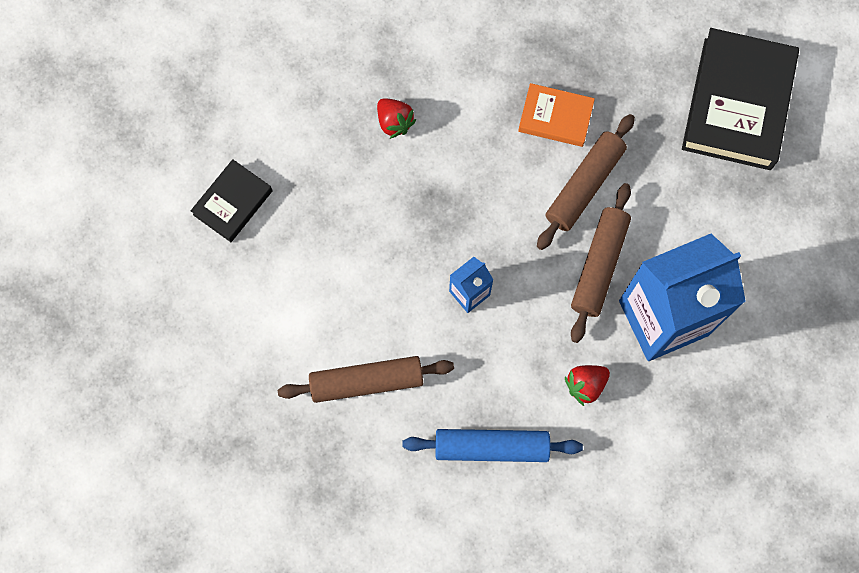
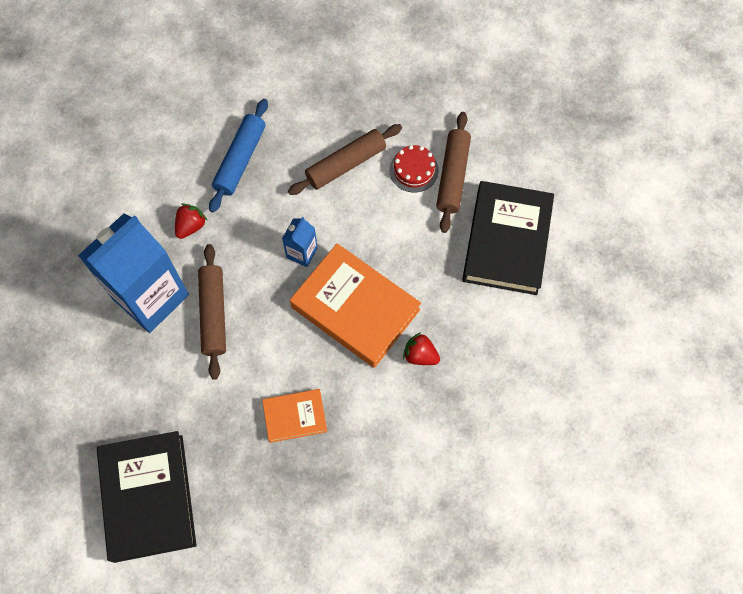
camera: 155 degrees right, 5 degrees down
black book [191,159,273,242] -> black book [462,181,554,295], size x1.88
blue rolling pin [402,429,583,462] -> blue rolling pin turned 45 degrees counterclockwise [209,99,268,213]
brown rolling pin [537,114,635,250] -> brown rolling pin moved to [436,112,471,233]
none -> orange book [290,243,421,368]
none -> red cake [390,145,439,192]

